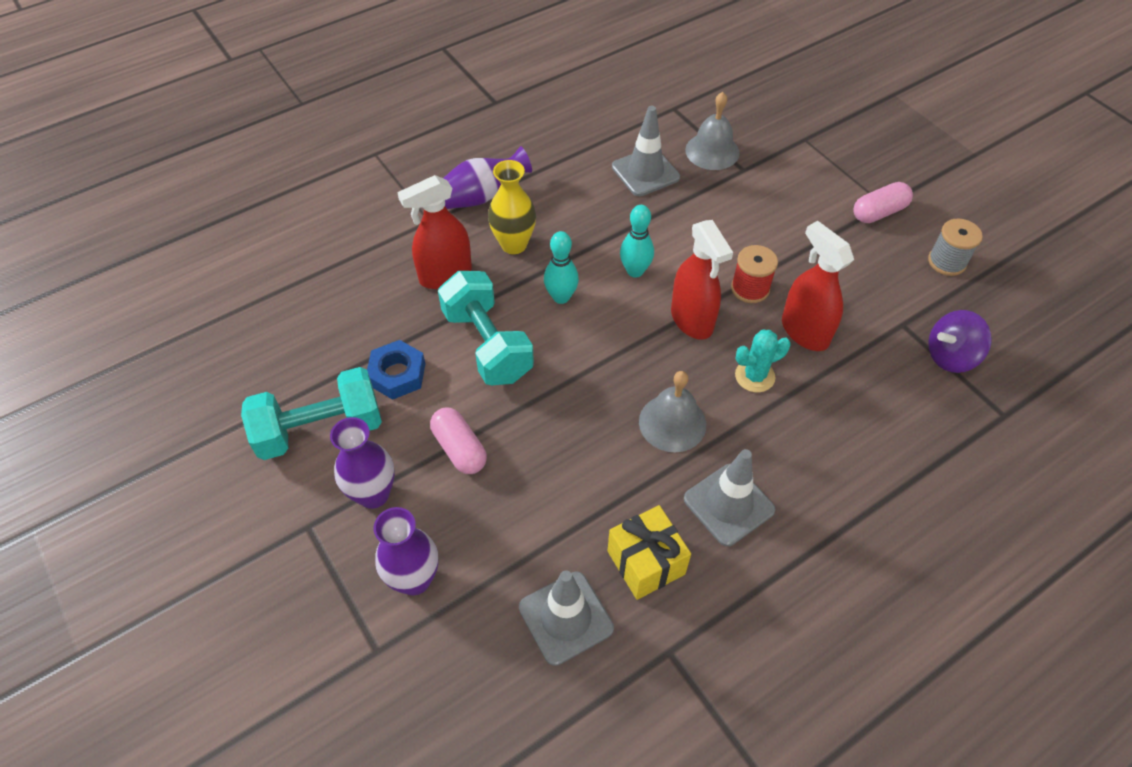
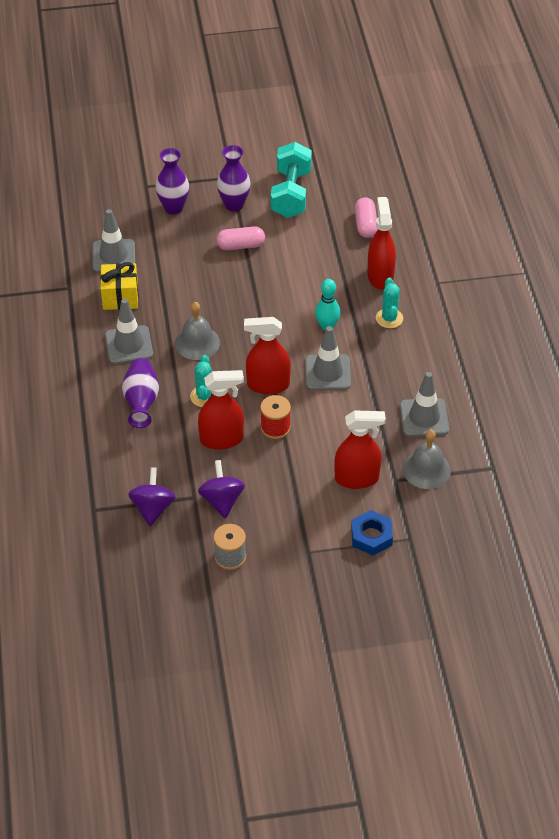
camera: 115 degrees right, 5 degrees down
blue nut [367,340,425,400] -> blue nut moved to [351,510,393,555]
turquoise dumbbell [438,271,534,385] -> none
purple vase [443,146,532,209] -> purple vase moved to [122,358,159,428]
yellow vase [488,160,536,254] -> turquoise cactus [376,277,403,328]
turquoise bowling pin [620,205,654,278] -> grey traffic cone [305,326,351,390]
pink capsule [854,182,913,223] -> pink capsule moved to [355,197,378,238]
none -> purple spinning top [198,460,245,518]
none -> red spray bottle [334,410,386,489]

